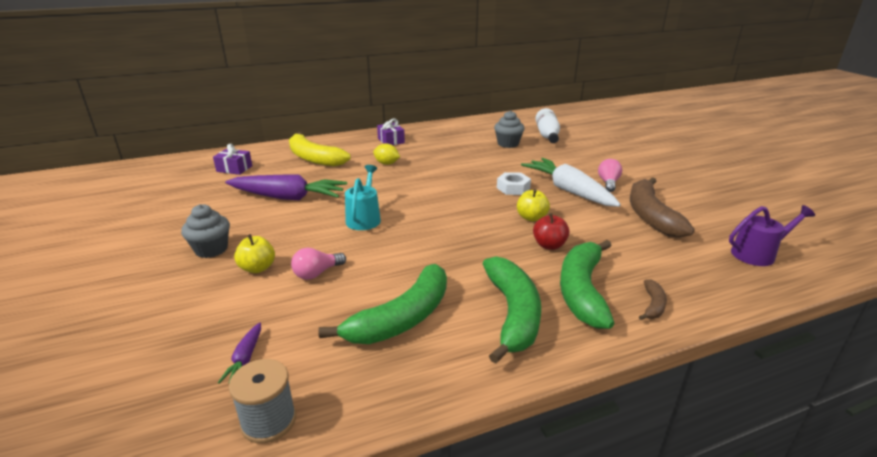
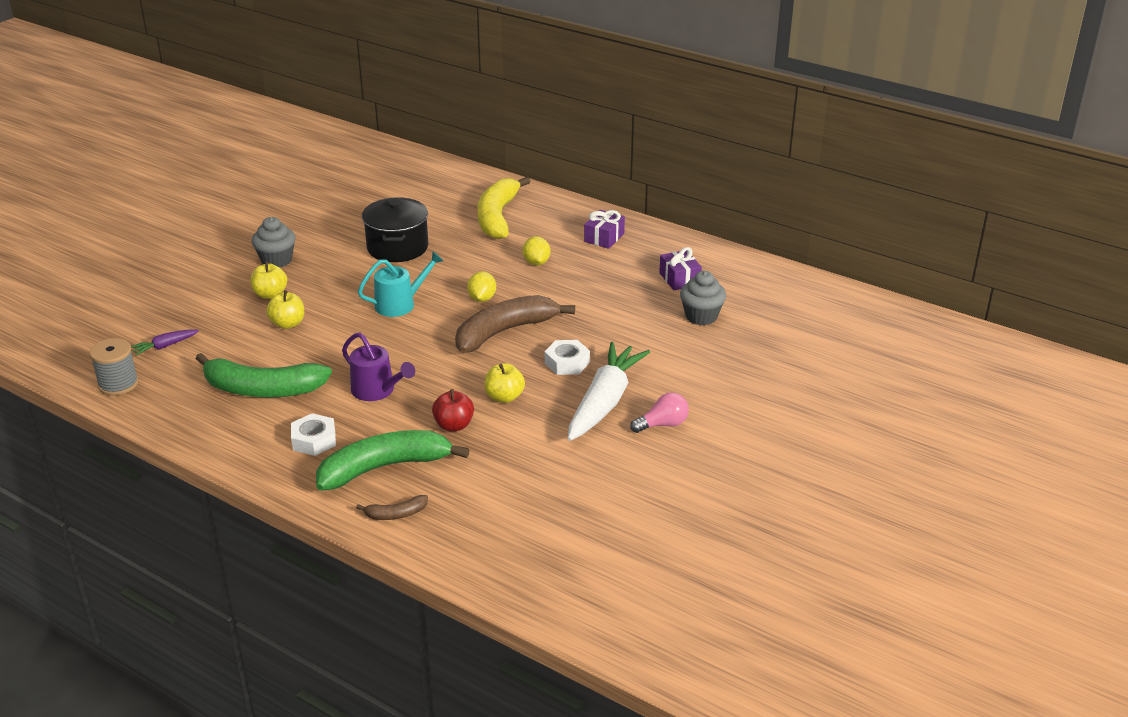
camera: 55 degrees right, 5 degrees up
purple gift [213,144,252,175] -> purple gift moved to [659,247,702,290]
purple carrot [225,174,347,200] -> black pot [362,197,428,262]
pink light bulb [291,248,346,280] -> yellow apple [266,290,304,329]
green banana [483,256,541,364] -> white nut [291,413,336,456]
white bottle [535,108,560,143] -> none
brown banana [630,177,694,238] -> brown banana moved to [455,295,575,353]
purple watering can [729,205,815,266] -> purple watering can moved to [342,332,415,401]
none -> yellow lemon [467,271,496,302]

